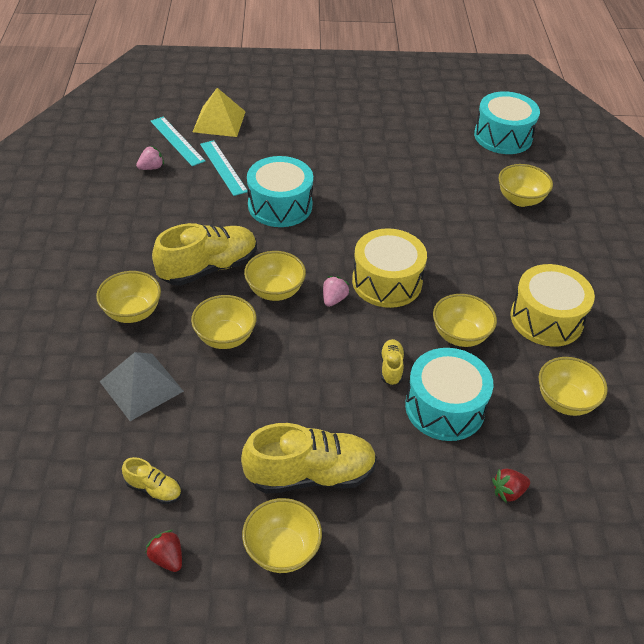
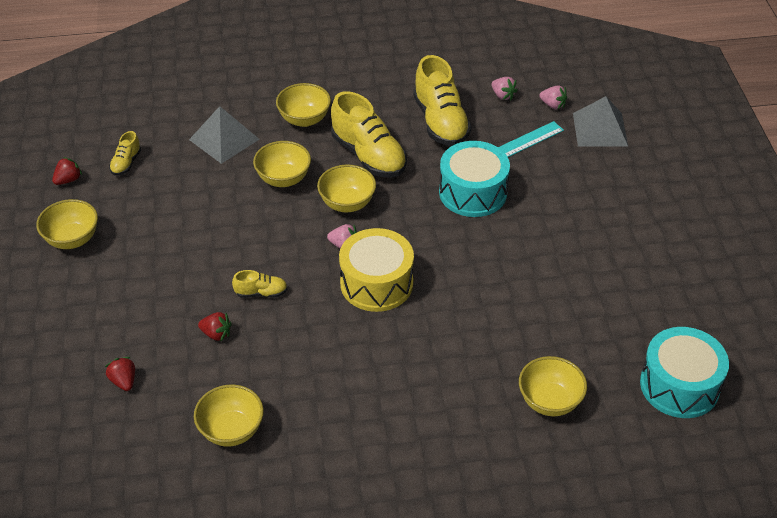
camera: 85 degrees right, 0 degrees up
turquoise ruler [151,117,205,166] -> pink strawberry [539,85,567,109]
yellow pyramid [193,88,246,137] -> grey pyramid [573,96,628,147]
yellow shoe [241,423,377,494] -> yellow shoe moved to [413,55,472,146]
turquoise drum [405,348,493,441] -> red strawberry [198,312,232,341]
yellow bowl [433,294,497,347] -> none
yellow drum [511,264,595,347] -> none

